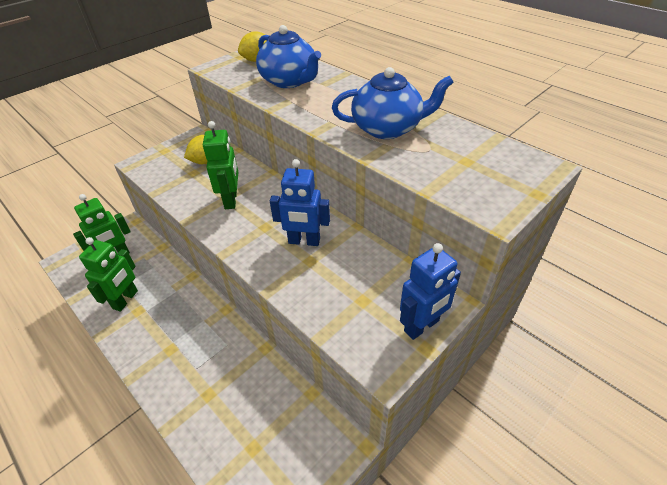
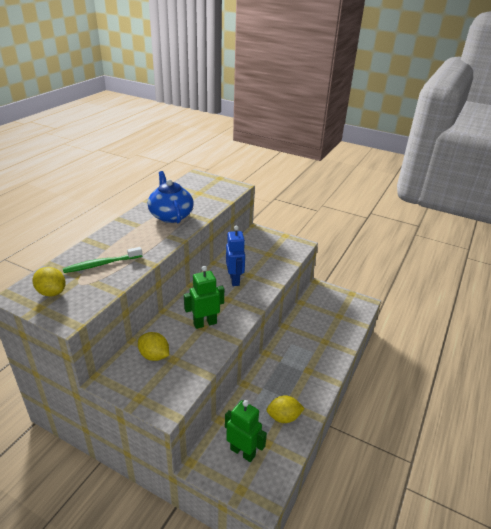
camera: 110 degrees left, 10 degrees down
green robot [79,237,138,311] -> yellow lemon [267,395,305,423]
blue teapot [256,25,321,88] -> green toothbrush [63,247,142,273]
blue robot [400,243,461,340] -> none

